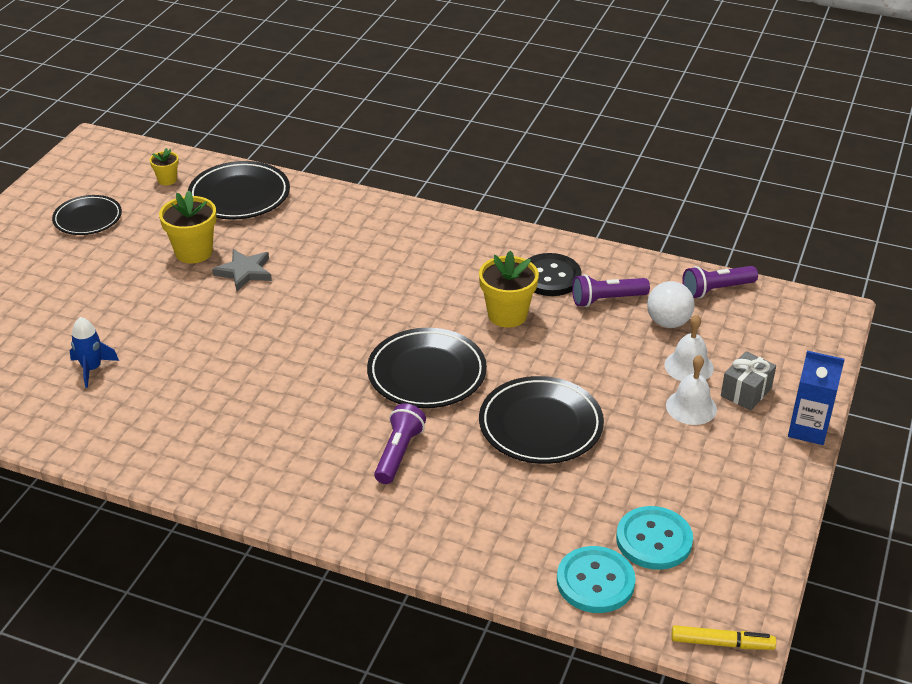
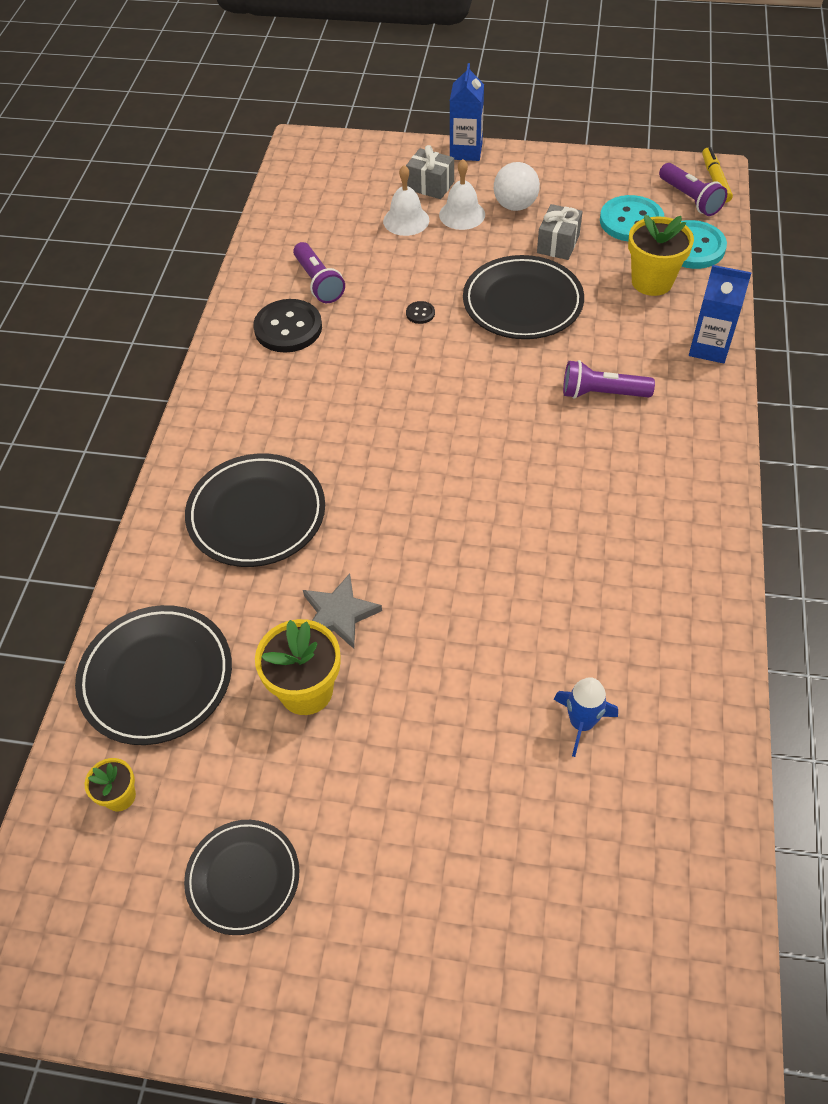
camera: 100 degrees left, 15 degrees up
black plate [367,328,487,408] -> black plate moved to [185,454,325,567]
yellow flower pot [479,251,539,328] -> yellow flower pot moved to [628,215,694,296]
white ball [647,281,695,328] -> white ball moved to [494,162,540,211]
purple flashlight [682,266,758,299] -> purple flashlight moved to [659,163,727,216]
none -> black button [406,301,435,324]
none -> grey gift [537,204,583,260]
none -> blue carton [689,265,752,363]

